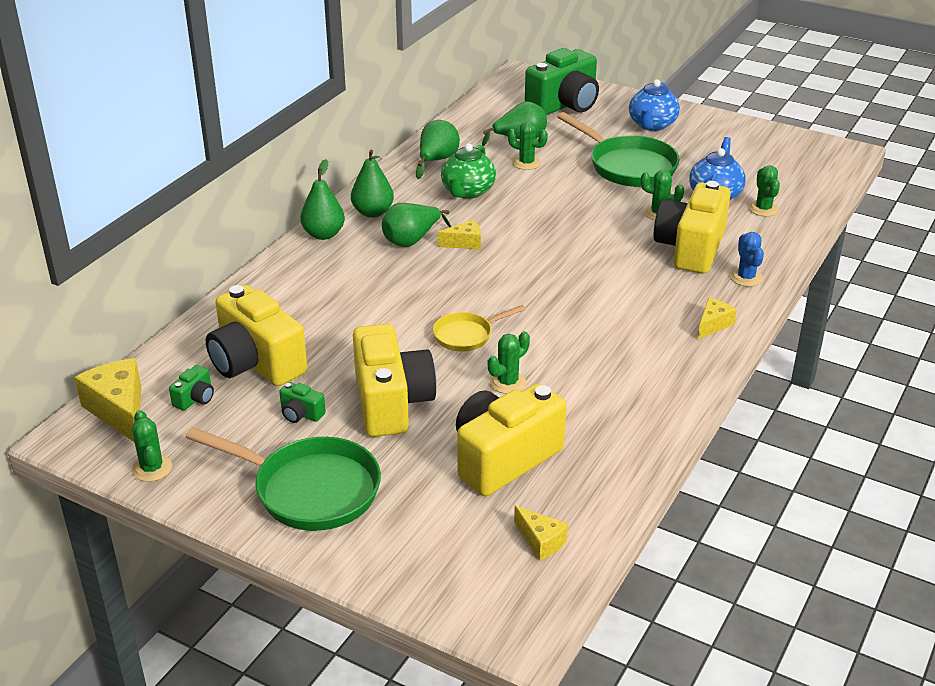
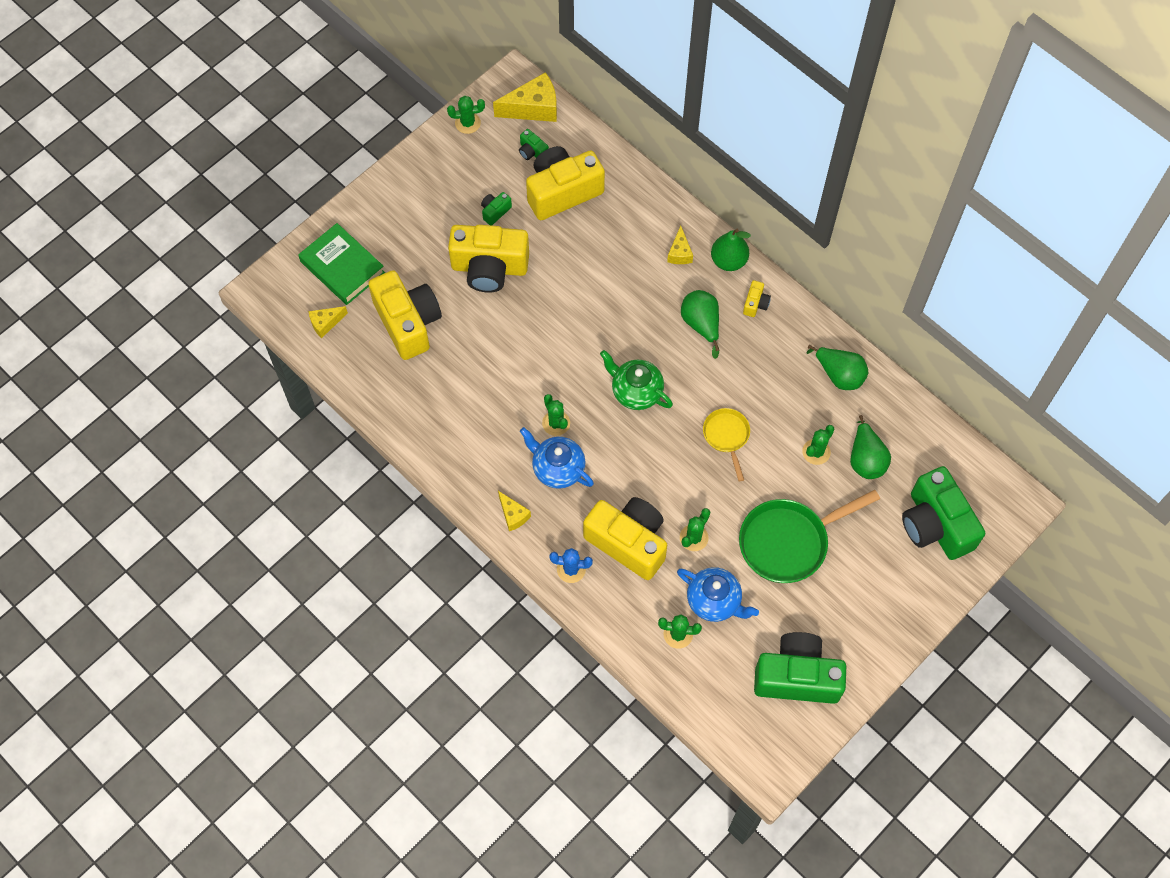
camera: 105 degrees right, 30 degrees up
green pan [186,427,381,531] -> none
green pear [351,150,394,218] -> yellow camera [743,280,771,317]
yellow pan [433,305,526,352] -> yellow pan moved to [703,408,750,481]
yellow cheese [438,220,481,249] -> yellow cheese moved to [667,225,693,264]
green teapot [441,143,496,199] -> green teapot moved to [600,350,673,410]
green cactus [488,331,530,394] -> green cactus moved to [542,394,570,436]
blue teapot [629,79,680,131] -> blue teapot moved to [520,427,594,489]
none -> green book [298,223,385,305]
none -> green camera [754,632,846,704]

